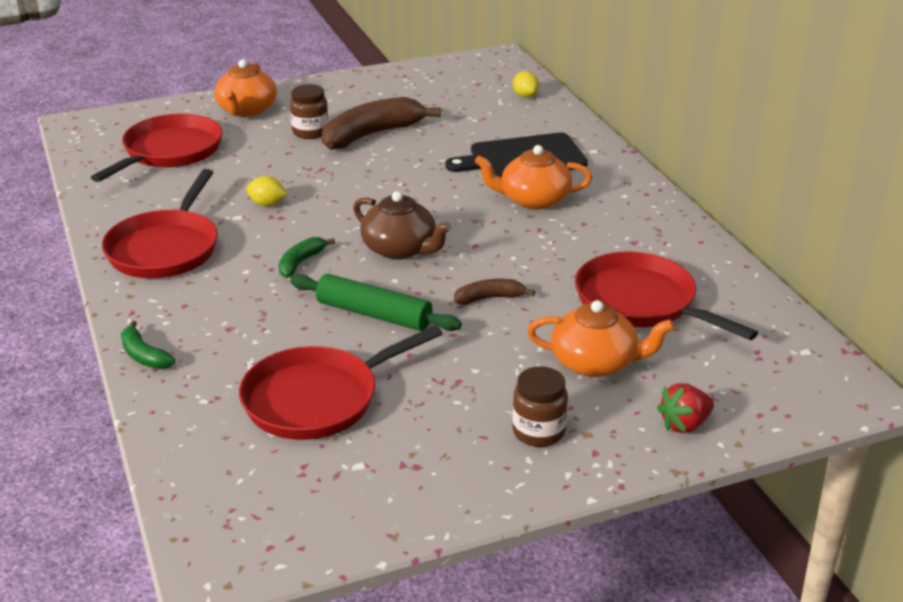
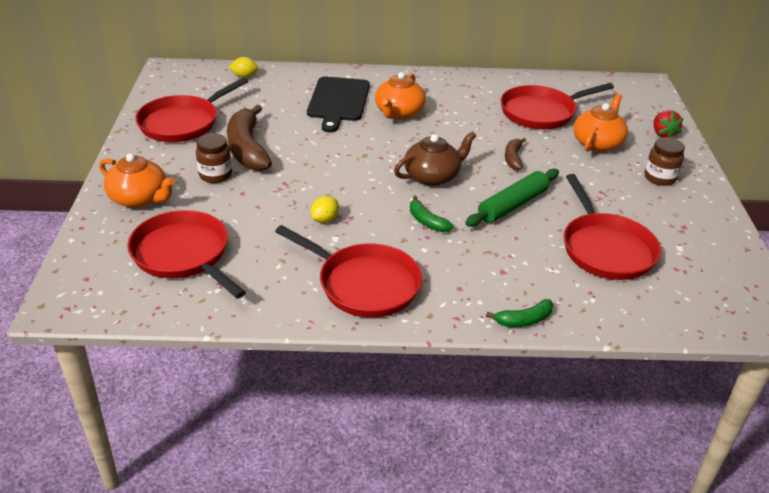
camera: 70 degrees left, 5 degrees up
none -> red pan [135,77,249,142]

